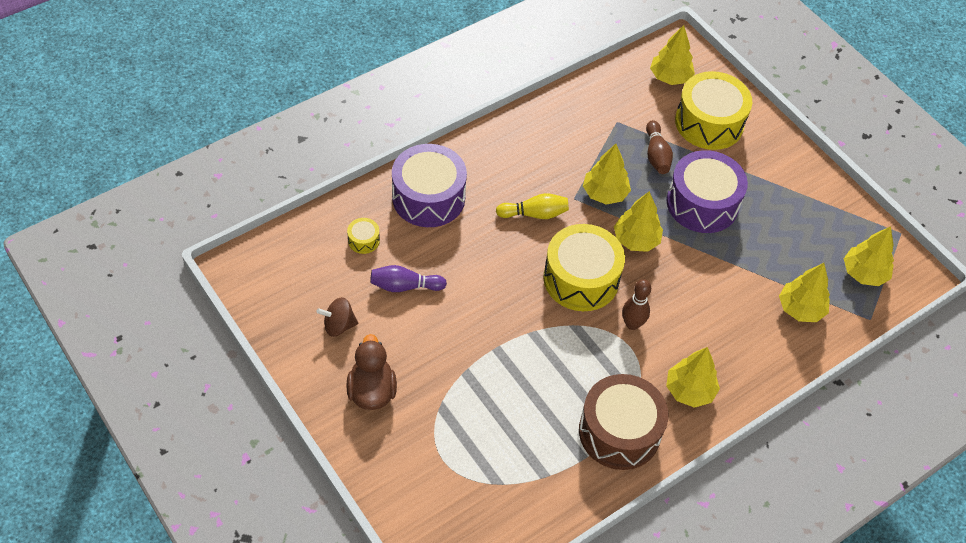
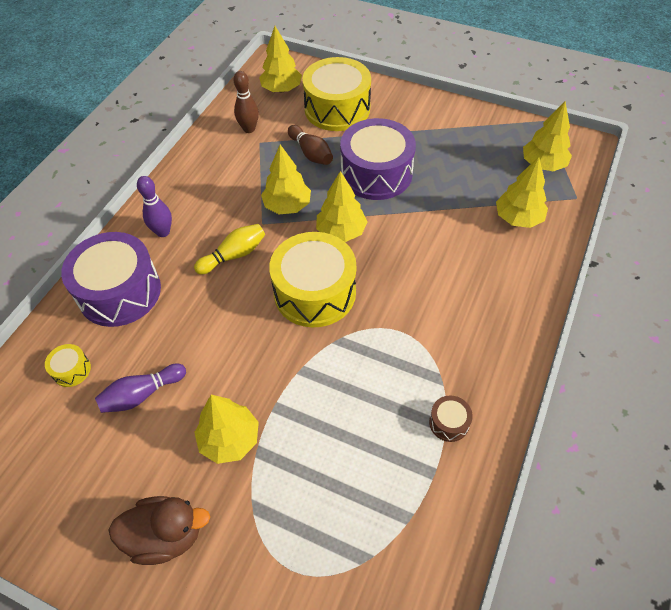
camera: 25 degrees left, 0 degrees up
brown spinning top [317,297,358,337] -> none
brown duck [346,334,397,410] -> brown duck turned 120 degrees clockwise [109,496,210,565]
brown drum [579,374,668,470] -> brown drum [429,395,473,442], size x0.42
brown bowling pin [622,279,651,330] -> brown bowling pin moved to [234,71,259,133]
yellow tree [666,347,720,408] -> yellow tree moved to [194,395,259,464]
none -> purple bowling pin [137,176,172,237]

